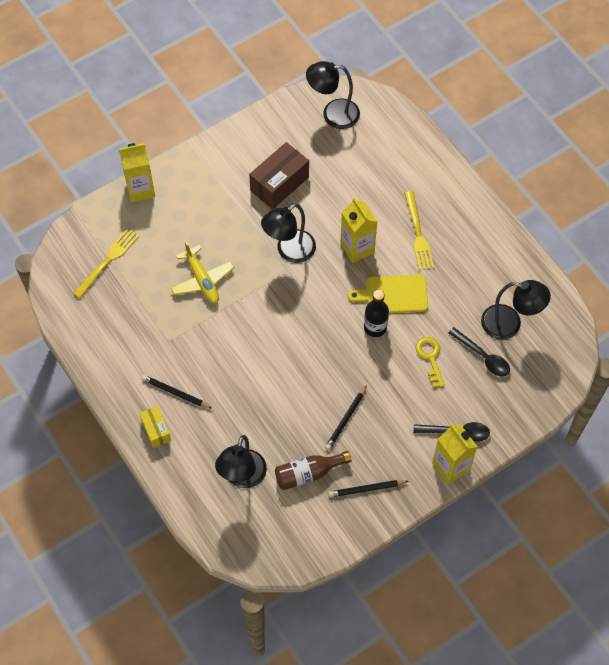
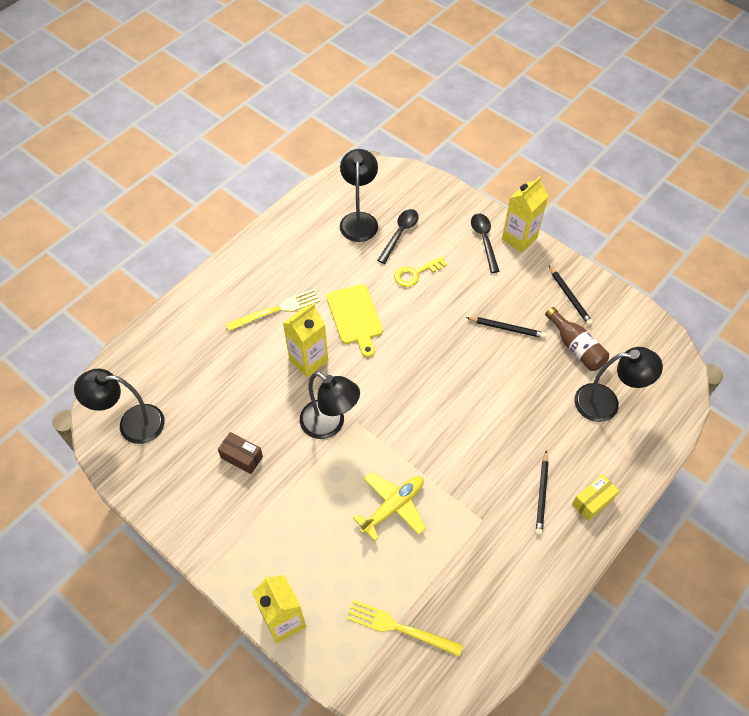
camera: 105 degrees left, 5 degrees down
brown box [249,142,309,209] -> brown box [218,432,263,474], size x0.57
black lamp [306,61,360,129] -> black lamp turned 105 degrees clockwise [74,368,165,444]
black bottle [364,290,389,337] -> none

